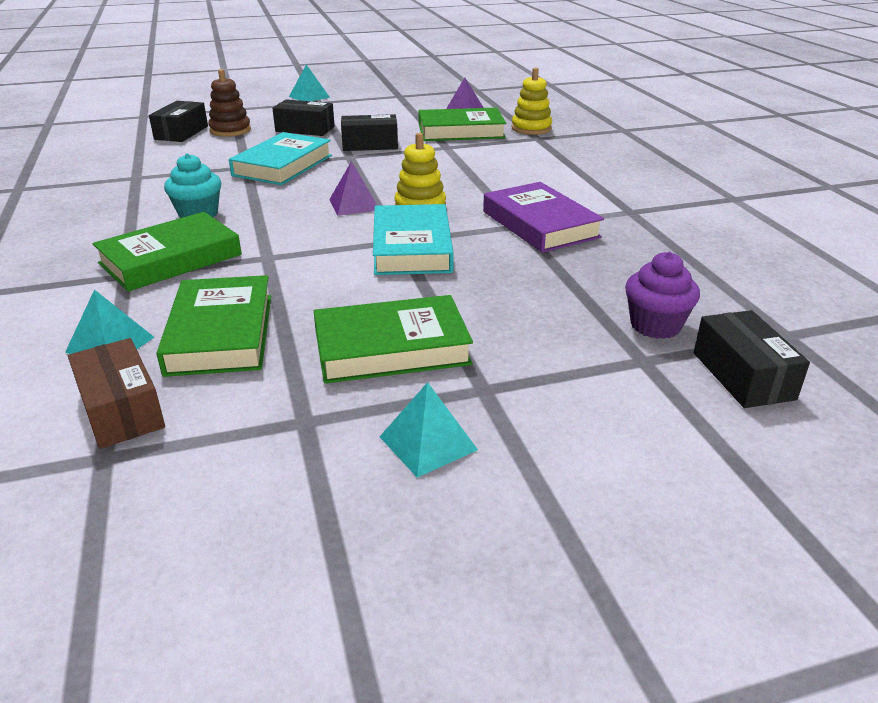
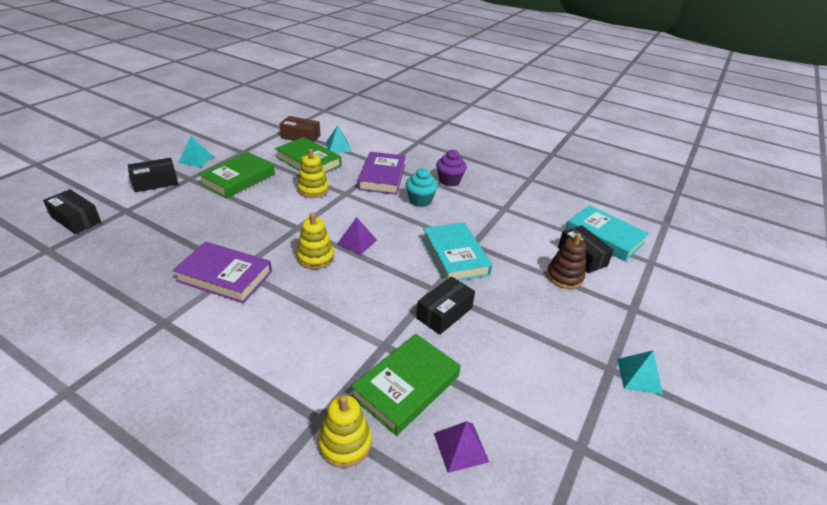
camera: 135 degrees right, 5 degrees up
green book [93,212,242,291] -> purple book [358,152,406,195]
black box [272,99,335,136] -> black box moved to [128,158,178,192]
turquoise book [373,204,454,275] -> turquoise book moved to [565,205,649,261]
purple cupcake [625,252,700,339] -> purple cupcake moved to [436,150,467,186]
none -> yellow stacking toy [297,149,329,198]

